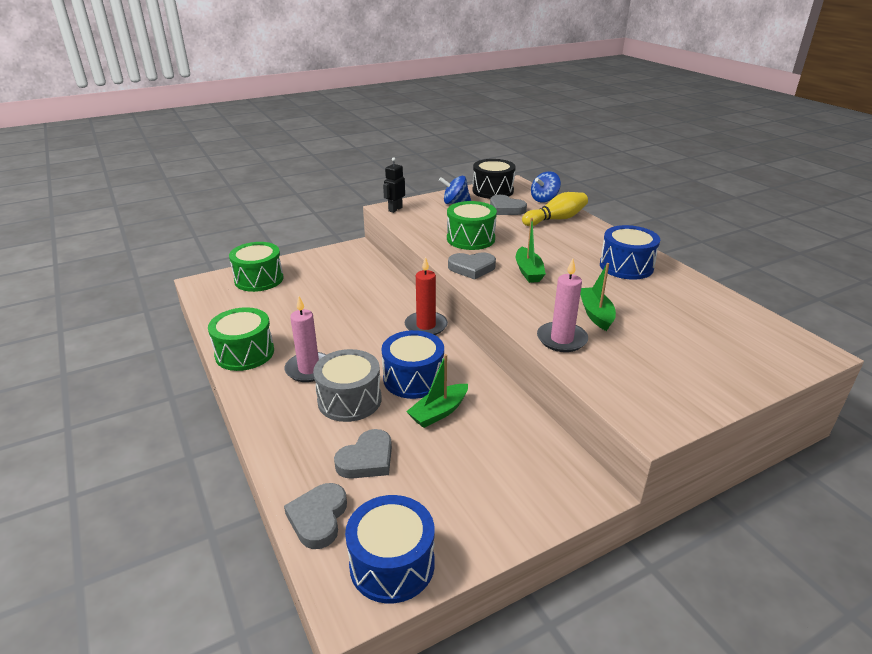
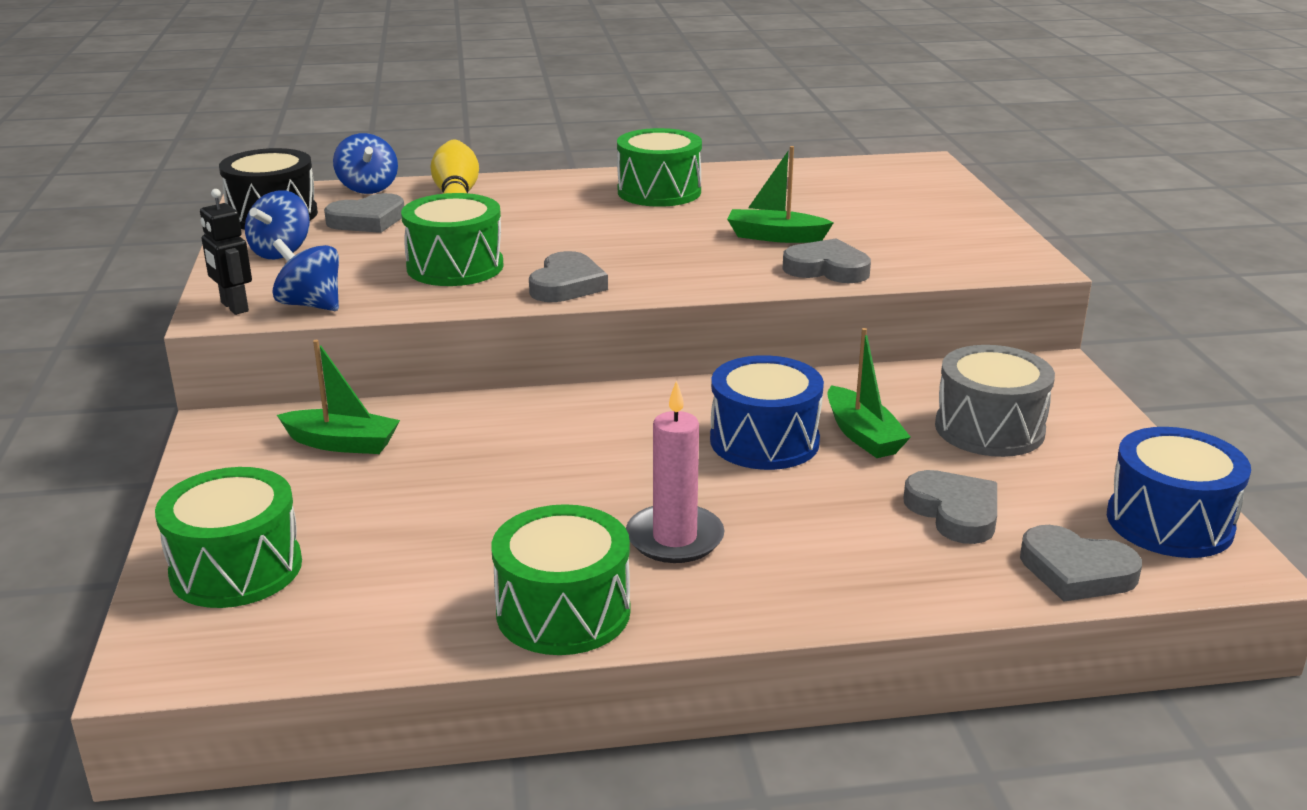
camera: 70 degrees left, 5 degrees down
grey drum [313,349,381,422] -> grey drum moved to [935,345,1055,457]
red candle [405,257,448,335] -> none
green boat [516,218,546,283] -> green boat moved to [277,340,400,454]
pink candle [537,259,588,352] -> grey heart [782,239,871,283]
blue drum [600,225,660,280] -> green drum [617,128,702,207]
none -> blue spinning top [272,239,339,311]

